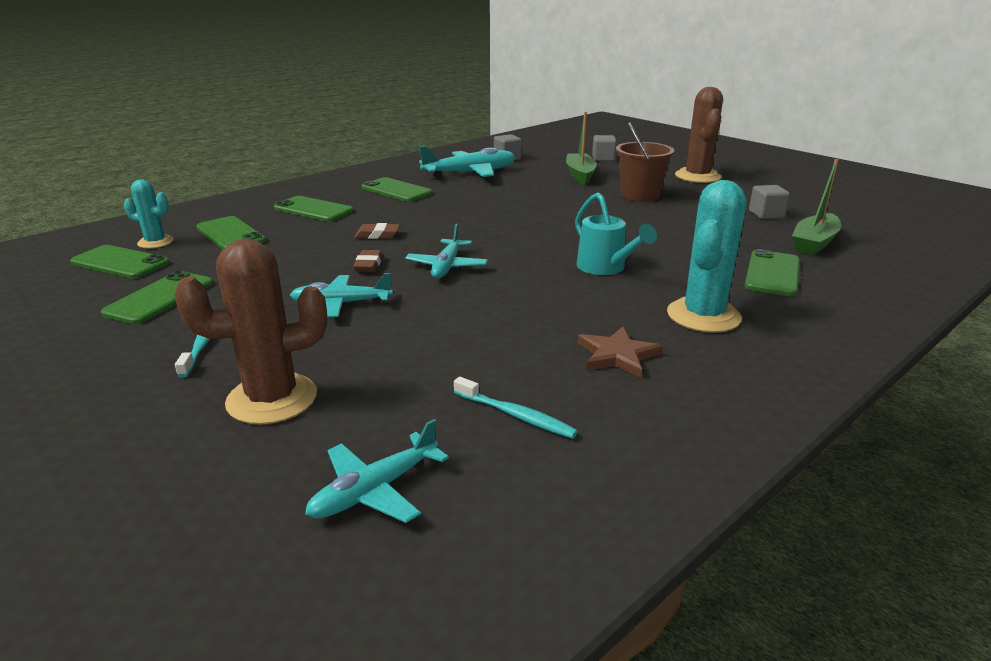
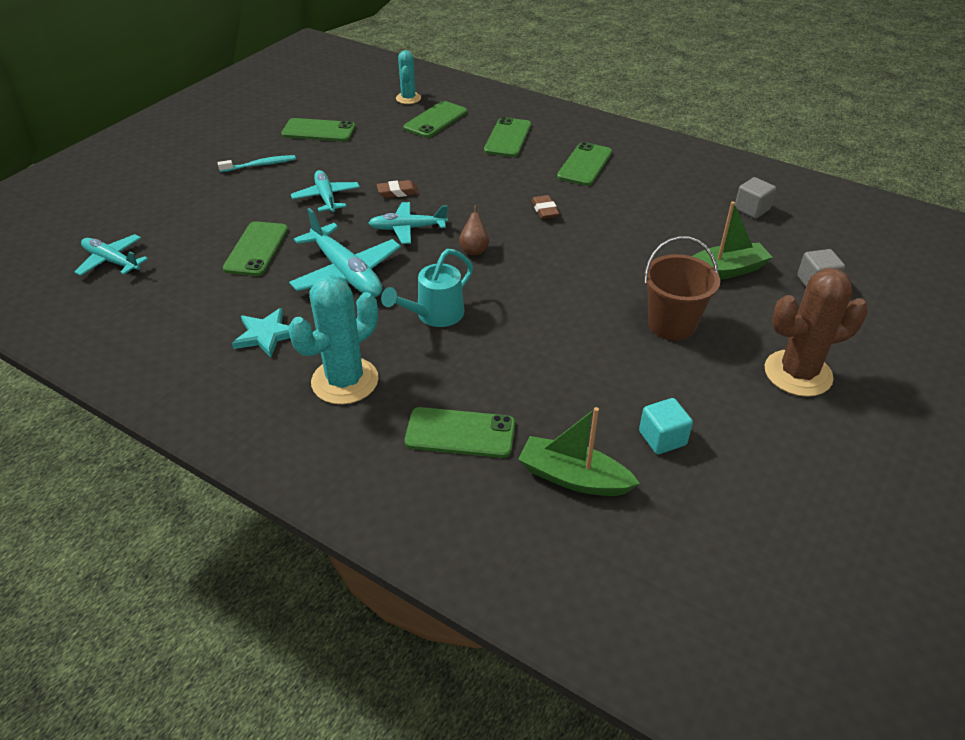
camera: 75 degrees right, 15 degrees up
green phone [70,245,170,279] -> green phone moved to [223,221,288,276]
brown cactus [175,239,327,424] -> none
brown eraser [355,223,400,239] -> brown eraser moved to [531,195,559,219]
turquoise plane [419,146,515,178] -> turquoise plane moved to [289,208,401,297]
turquoise toothbrush [454,377,578,439] -> none
brown star [578,326,663,378] -> turquoise star [232,308,290,358]
turquoise cactus [667,180,746,333] -> turquoise cactus turned 60 degrees counterclockwise [288,275,379,404]
grey cube [749,185,790,219] -> turquoise cube [639,398,693,454]
none -> brown pear [459,205,489,255]

